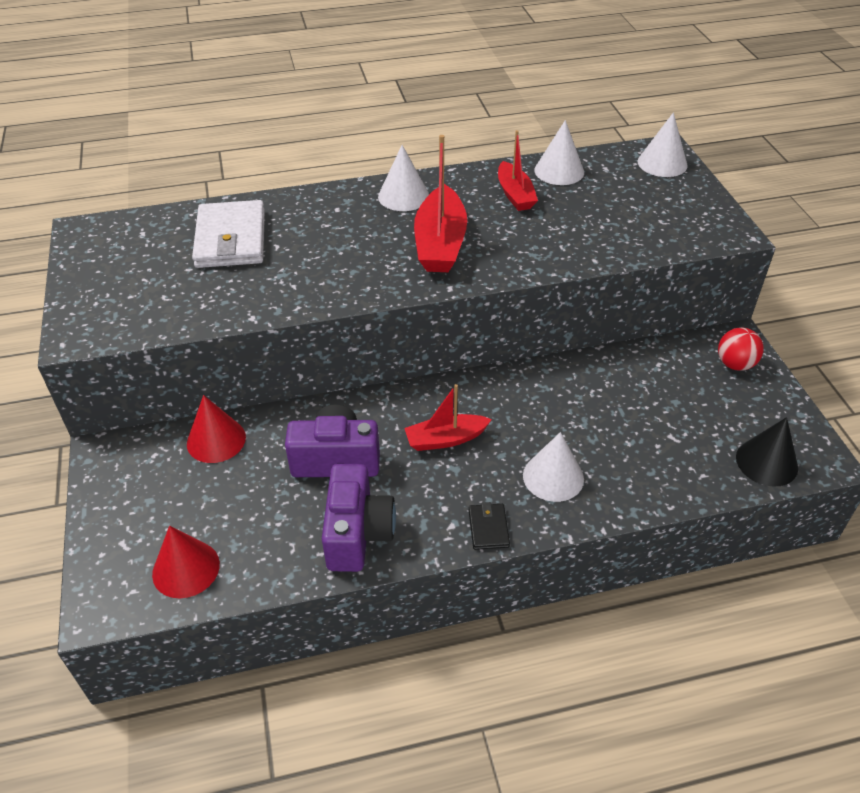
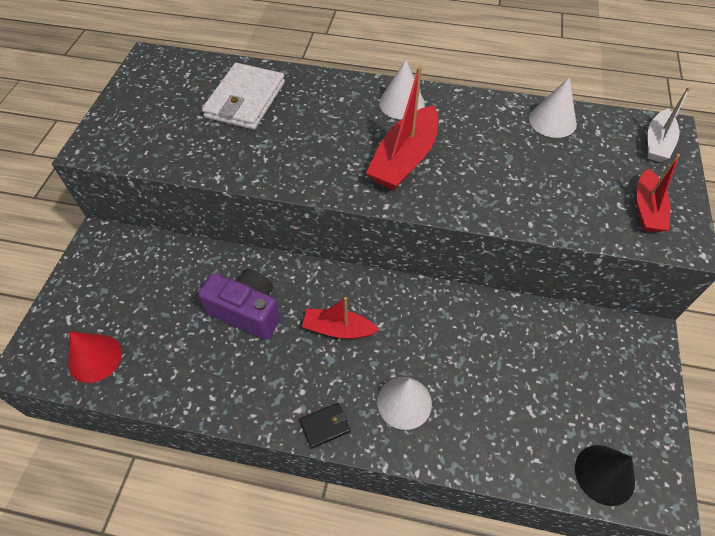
camera: 25 degrees right, 10 degrees up
red cone [187,395,246,463] -> none
purple camera [322,464,396,572] -> none
black wallet [469,502,510,550] -> black wallet turned 45 degrees clockwise [300,403,351,449]
red boat [498,130,538,211] -> red boat moved to [636,154,680,233]
white cone [638,112,688,177] -> white boat [648,87,690,162]
red ball [718,328,764,371] -> none

